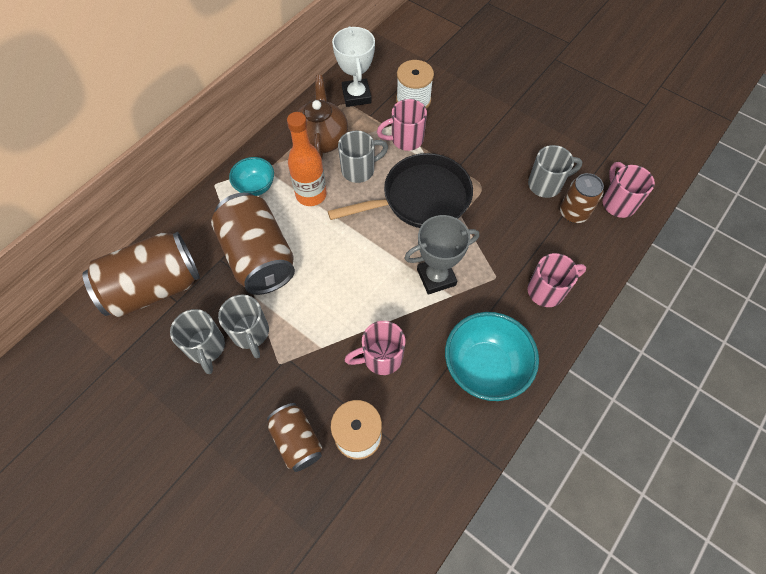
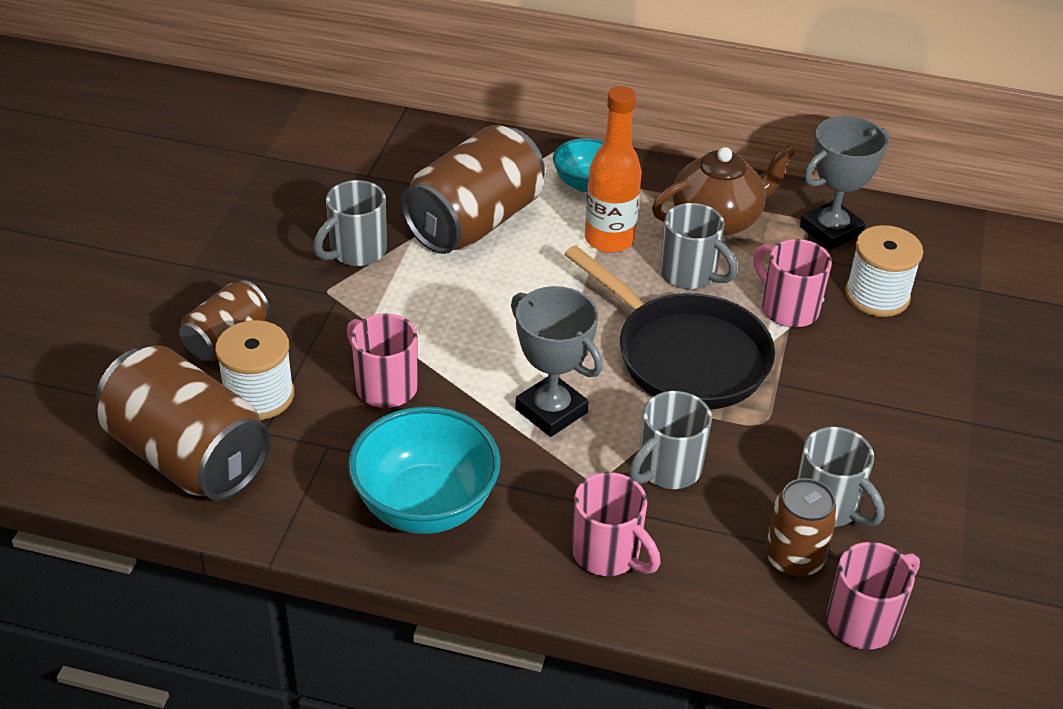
camera: 65 degrees right, 20 degrees down
brown can [83,232,200,318] -> brown can moved to [96,345,271,501]
grey mug [170,309,225,374] -> grey mug moved to [629,391,712,489]
white trophy [332,26,375,107] -> grey trophy [800,116,889,250]

